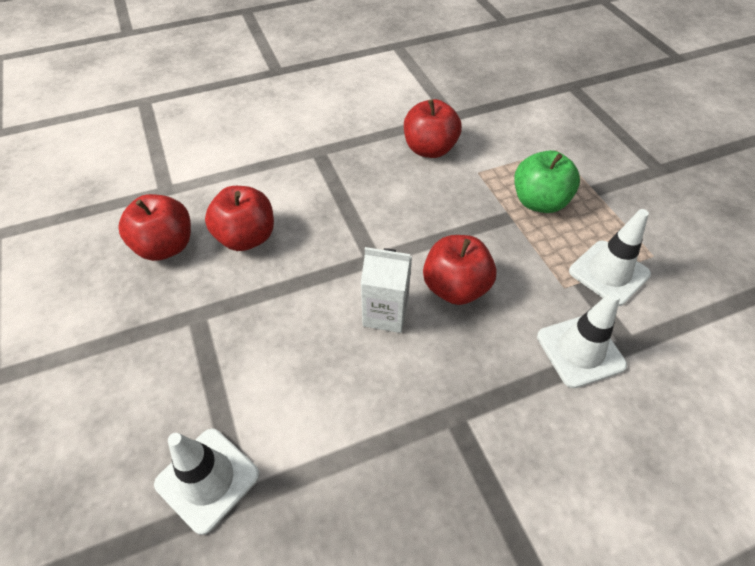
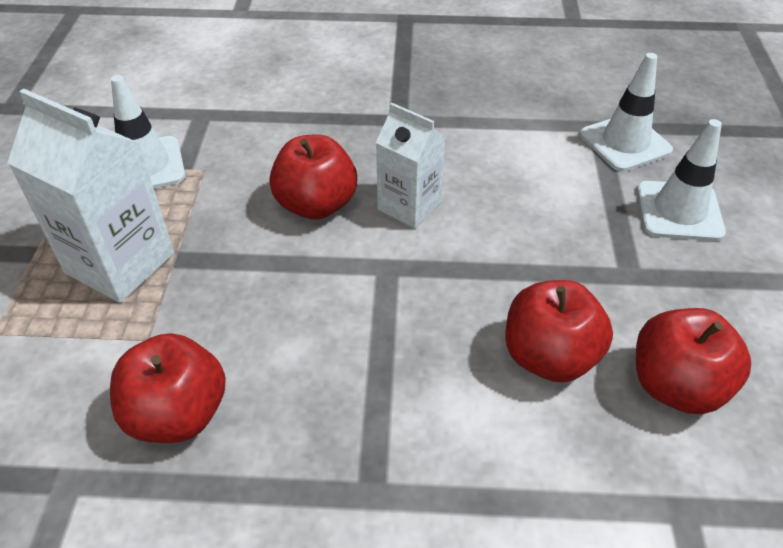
camera: 155 degrees left, 5 degrees down
green apple [514,150,580,213] -> white carton [8,89,174,303]
white traffic cone [537,291,627,388] -> white traffic cone moved to [637,119,726,241]

